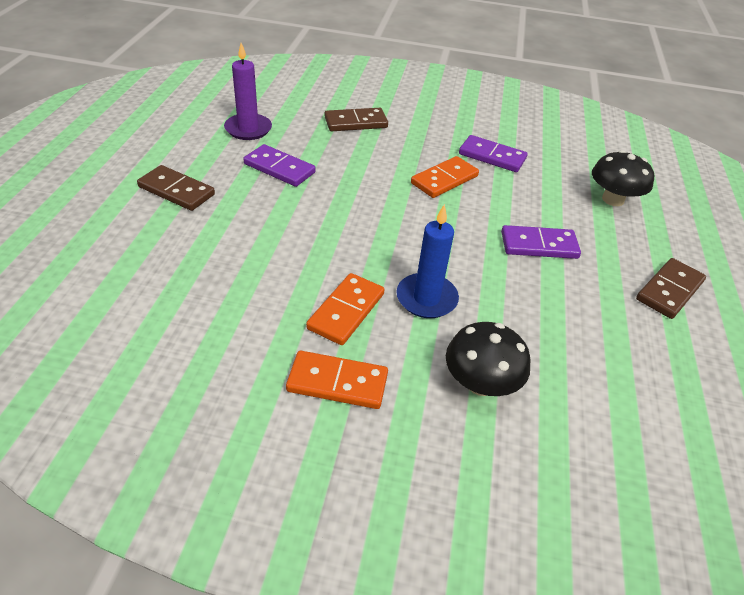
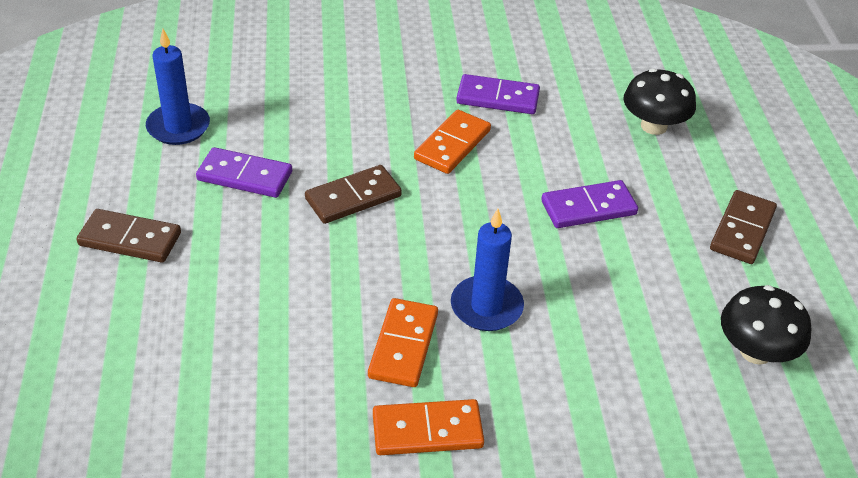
camera: 15 degrees left, 0 degrees up
purple candle [224,43,272,140] -> blue candle [146,29,210,145]
brown domino [324,108,388,131] -> brown domino moved to [305,165,402,224]
black mushroom [446,322,531,396] -> black mushroom moved to [721,285,812,365]

